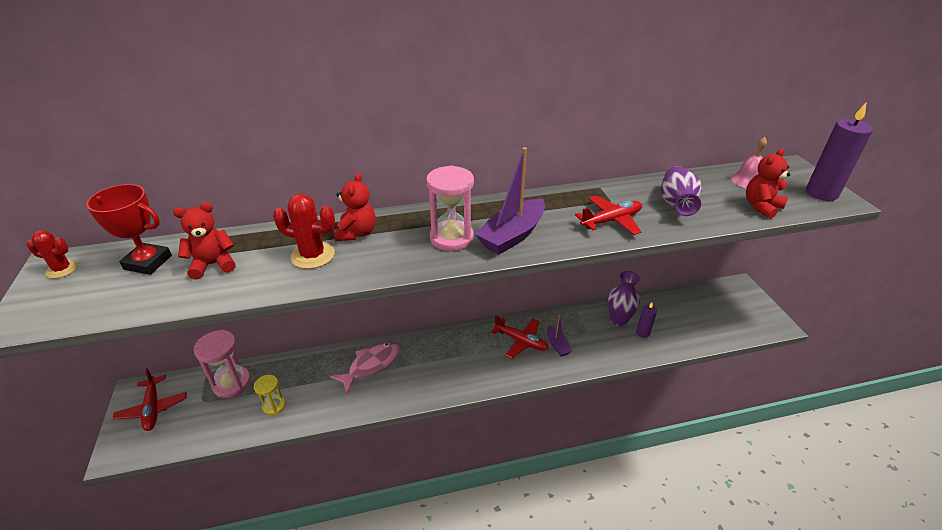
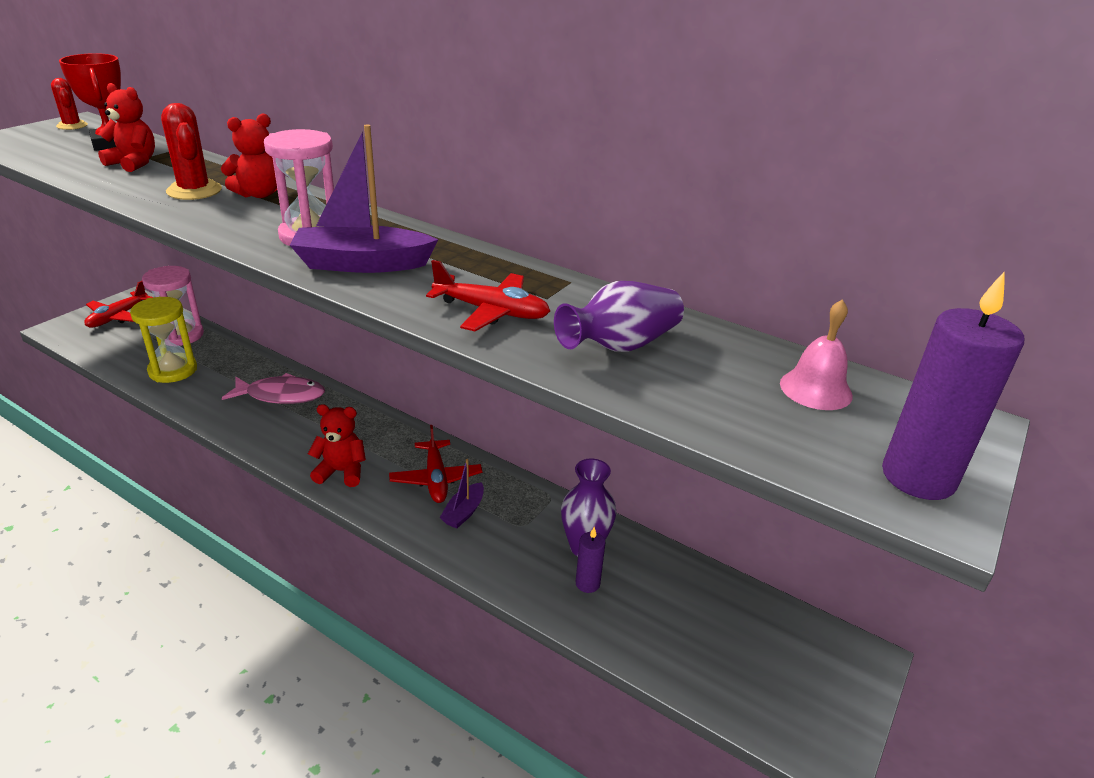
camera: 45 degrees right, 5 degrees down
yellow hourglass [254,375,286,415] -> yellow hourglass [130,297,197,383], size x1.70
red teddy bear [746,149,791,219] -> red teddy bear moved to [308,404,366,487]

